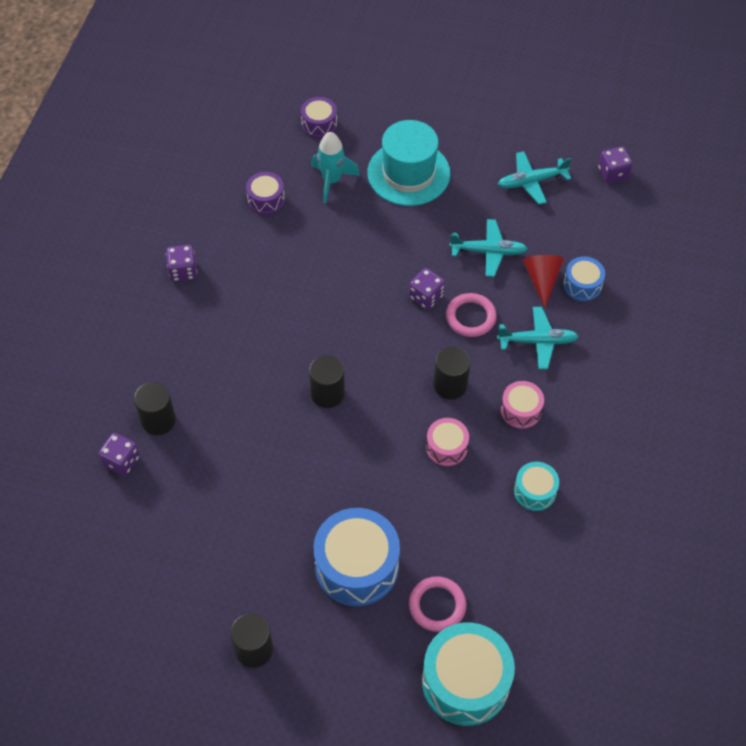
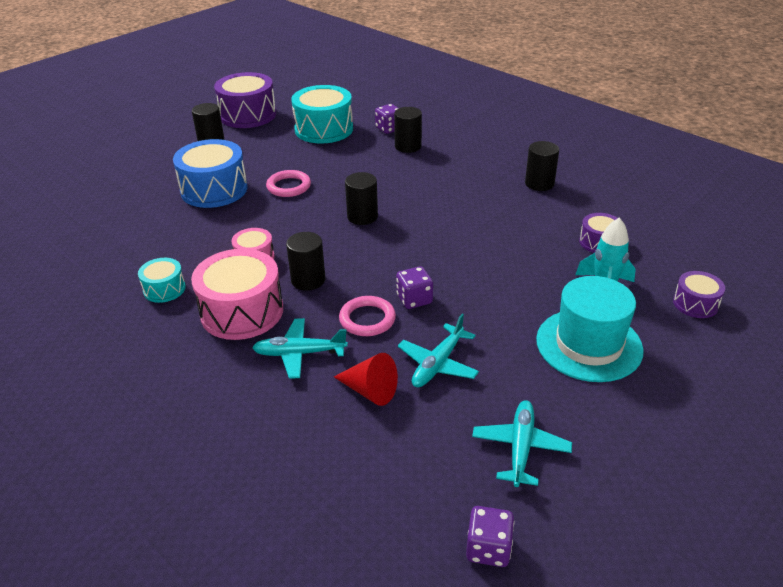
camera: 120 degrees right, 20 degrees down
purple dice [166,245,197,282] -> black cylinder [525,141,559,191]
pink ring [409,576,467,632] -> pink ring moved to [266,170,311,197]
turquoise drum [422,623,515,726] -> turquoise drum moved to [291,85,353,144]
turquoise plane [497,307,579,369] -> turquoise plane turned 60 degrees clockwise [252,318,348,379]
pink drum [501,381,544,429] -> pink drum [191,249,283,340], size x1.91
blue drum [563,256,605,301] -> none
none -> purple drum [214,72,276,128]

